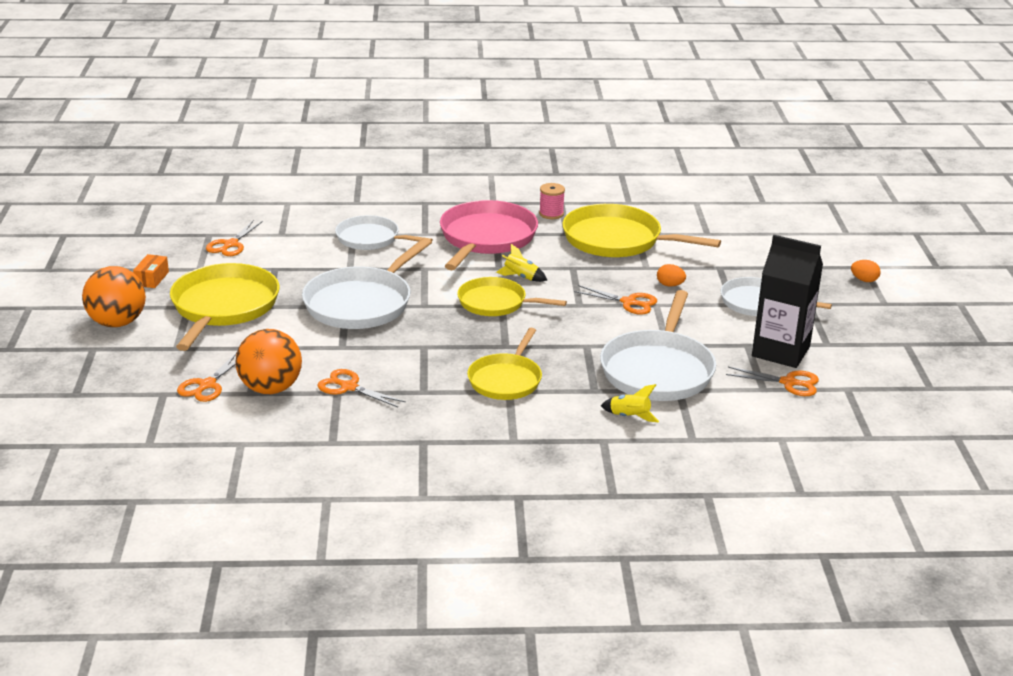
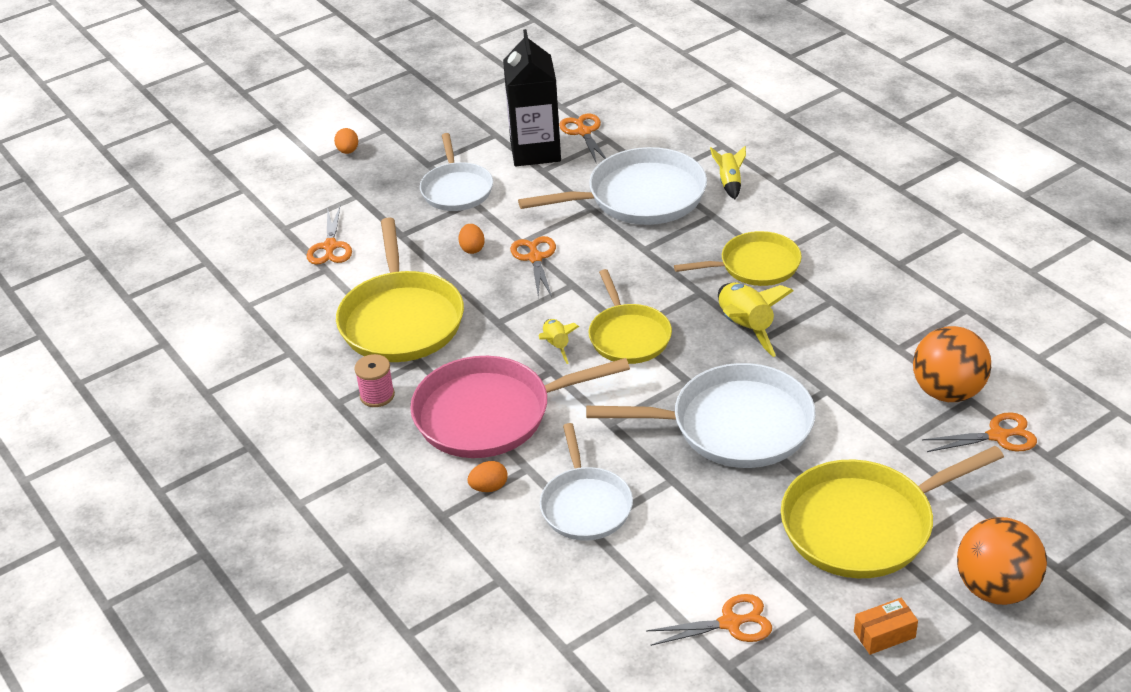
camera: 120 degrees left, 10 degrees up
orange scissors [317,369,406,407] -> orange scissors moved to [307,207,352,265]
none -> orange egg [467,461,508,492]
none -> yellow rocket [718,282,793,357]

